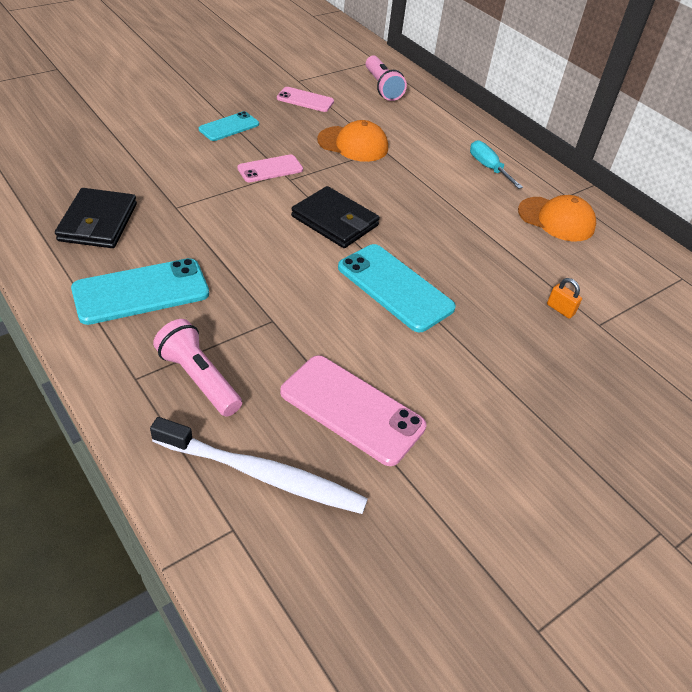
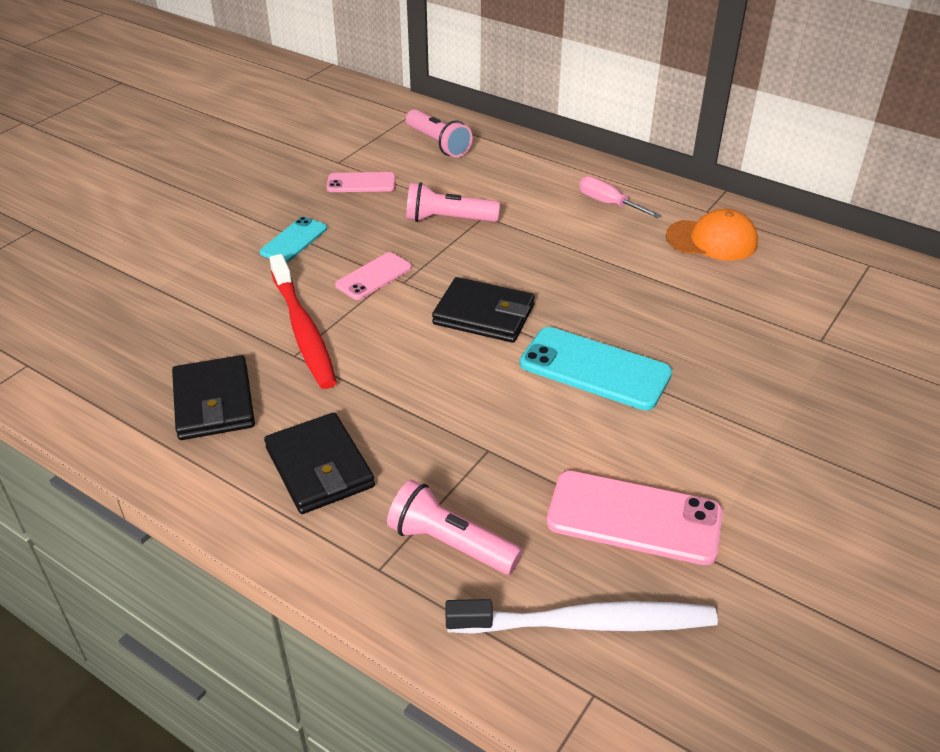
camera: 15 degrees left, 5 degrees down
turquoise phone [71,258,209,325] -> black wallet [264,413,375,514]
orange cap [317,120,388,162] -> pink flashlight [406,182,500,222]
turquoise screwdriver [470,140,523,189] -> pink screwdriver [579,176,661,218]
orange padlock [547,278,582,319] -> none
none -> red toothbrush [270,254,337,389]

